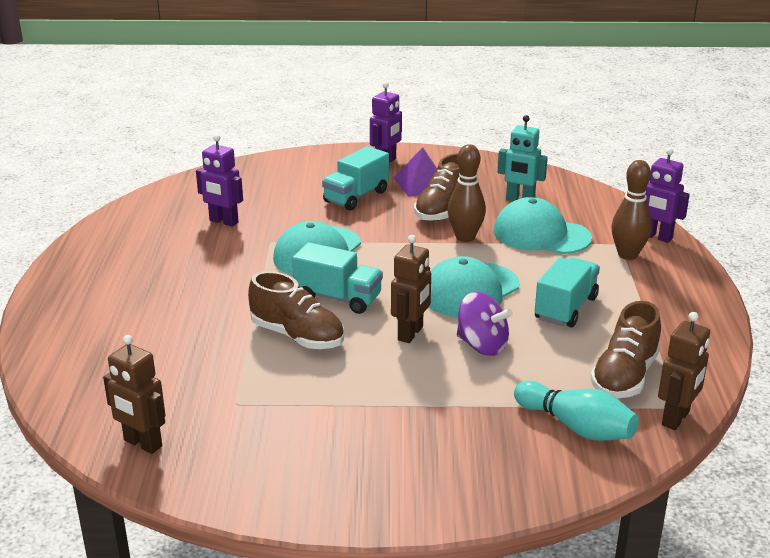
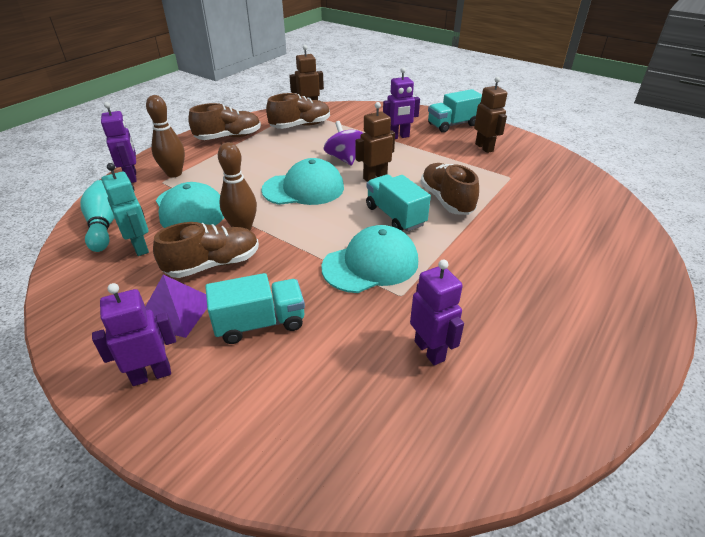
camera: 145 degrees left, 10 degrees up
brown robot [103,335,165,454] -> brown robot moved to [474,77,507,153]
turquoise bowling pin [514,380,639,441] -> turquoise bowling pin moved to [80,180,115,252]
turquoise truck [535,257,600,327] -> turquoise truck moved to [428,89,482,133]
none -> brown shoe [188,103,261,140]
none -> purple robot [383,67,420,139]

